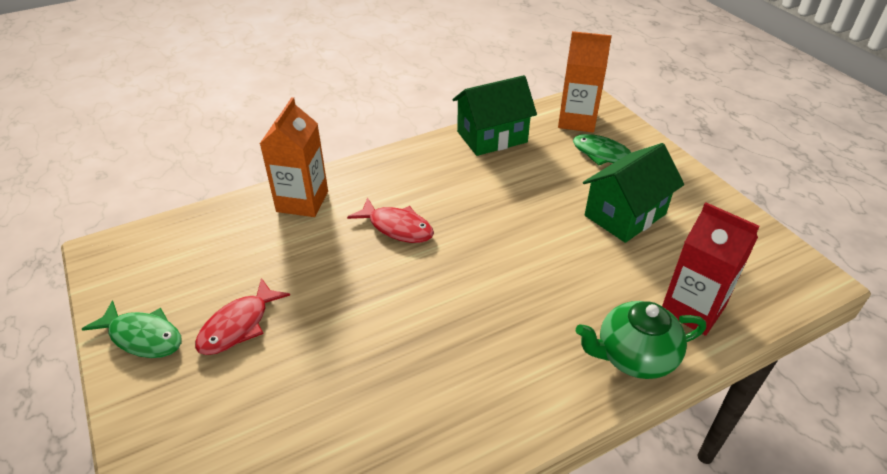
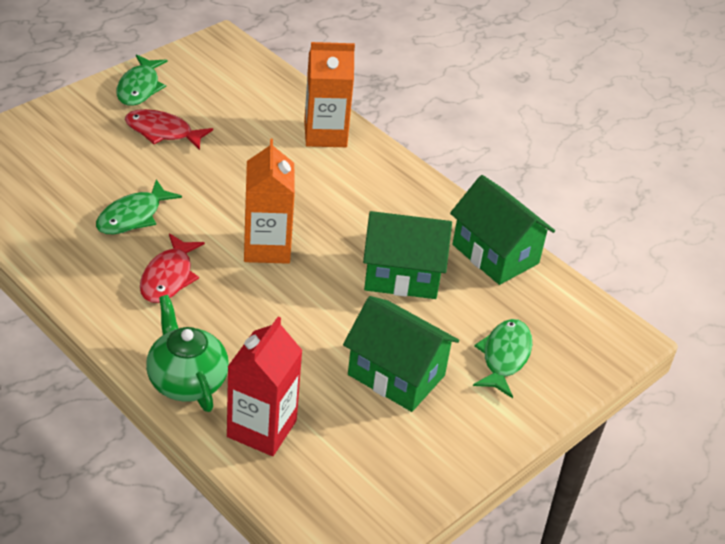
camera: 70 degrees right, 0 degrees up
red fish [347,197,434,243] -> red fish moved to [140,233,205,303]
orange carton [558,31,612,132] -> orange carton moved to [244,139,295,264]
none -> green fish [96,179,182,234]
none -> green house [363,211,452,299]

